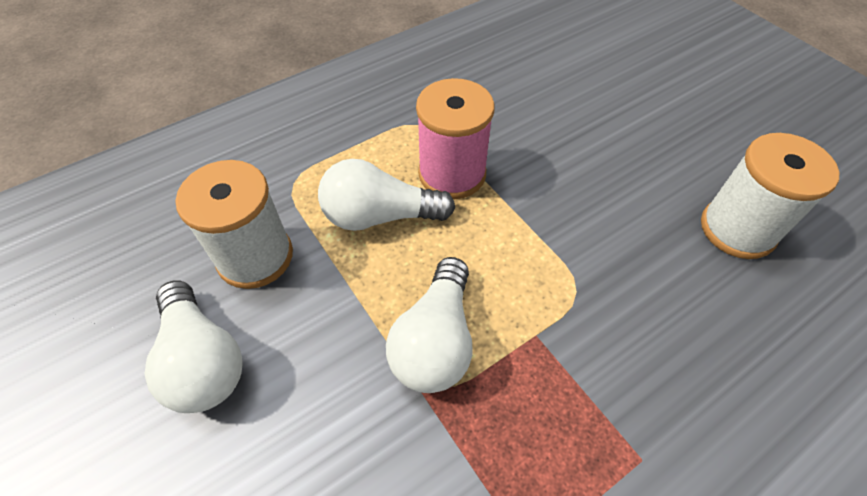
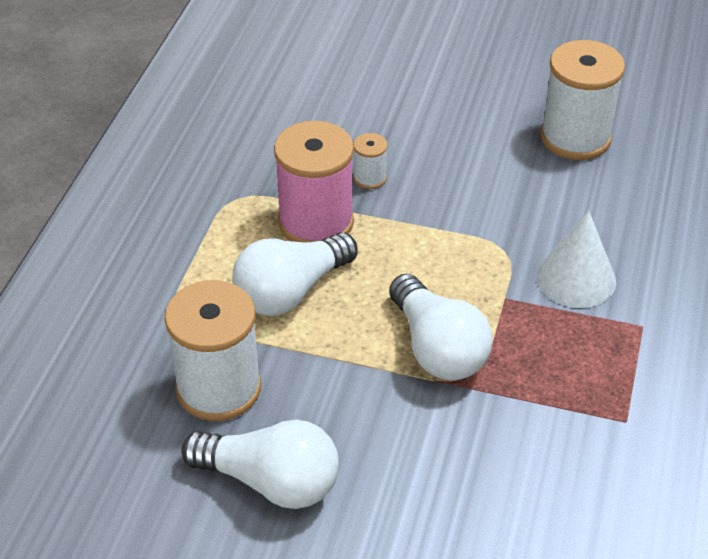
camera: 40 degrees left, 10 degrees down
none -> white spool [353,133,388,189]
none -> white cone [537,210,616,308]

